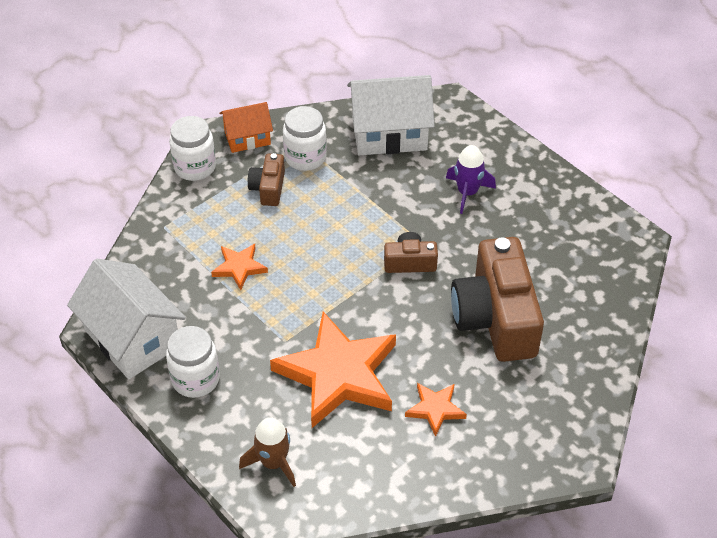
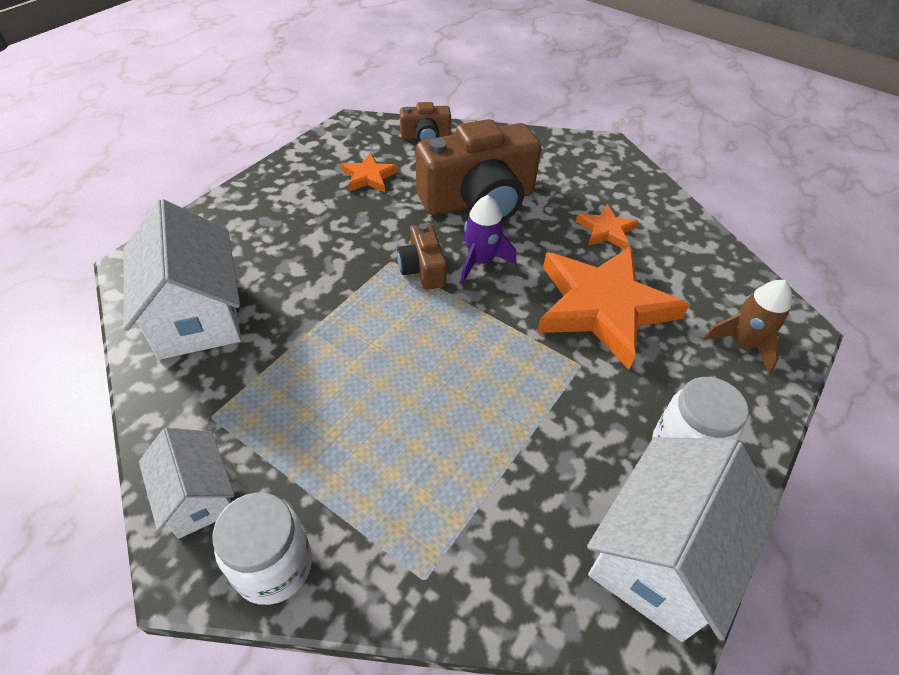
camera: 105 degrees left, 0 degrees up
orange star [211,244,268,290] -> orange star moved to [341,153,398,192]
orange house [219,102,273,153] -> white house [139,428,235,539]
brown camera [248,153,285,206] -> brown camera moved to [400,102,451,142]
white jar [283,106,327,171] -> none
purple rocket [446,145,496,214] -> purple rocket moved to [461,195,516,283]

